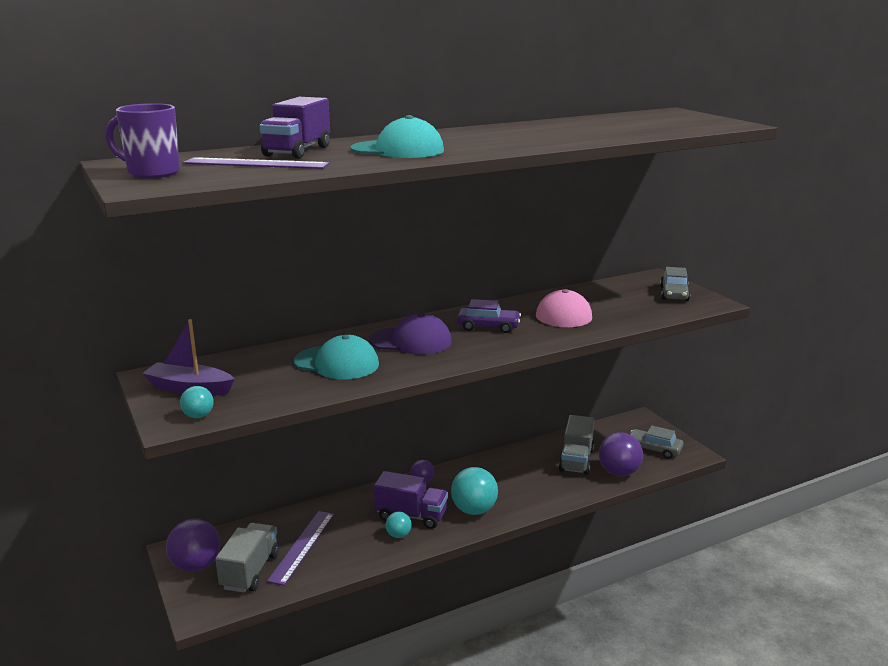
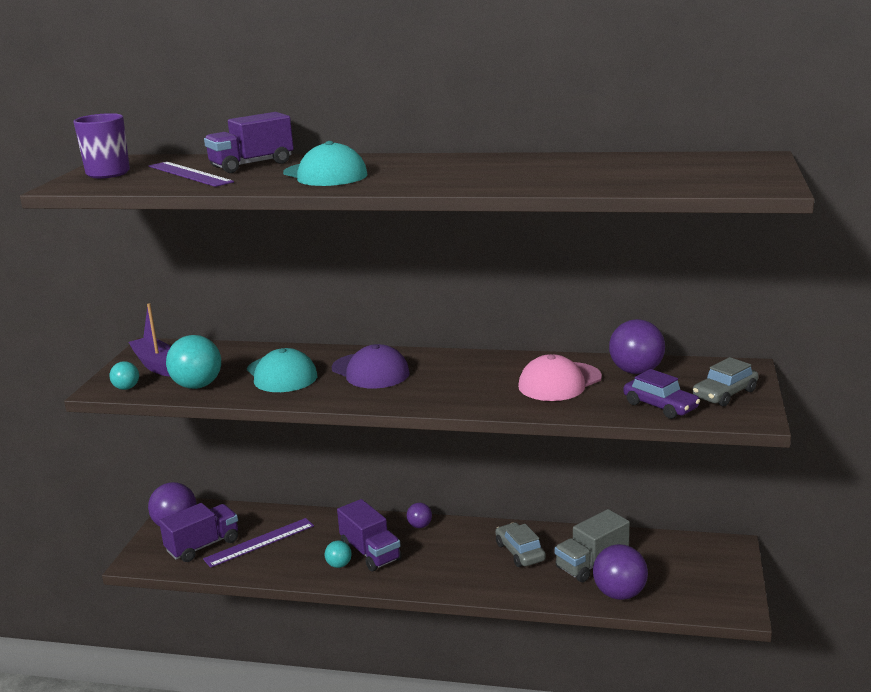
camera: 40 degrees right, 0 degrees up
grey truck [215,523,279,593] -> purple truck [159,503,238,562]
turquoise ball [451,467,498,515] -> turquoise ball moved to [166,335,221,389]
purple car [457,299,521,333] -> purple car moved to [623,369,700,419]
grey car [630,426,683,459] -> grey car moved to [495,523,546,567]
none -> purple ball [609,319,665,374]

